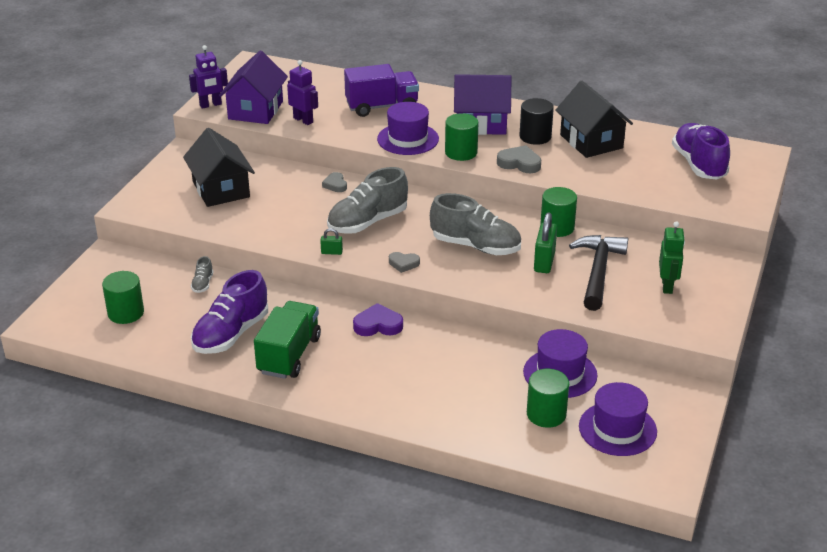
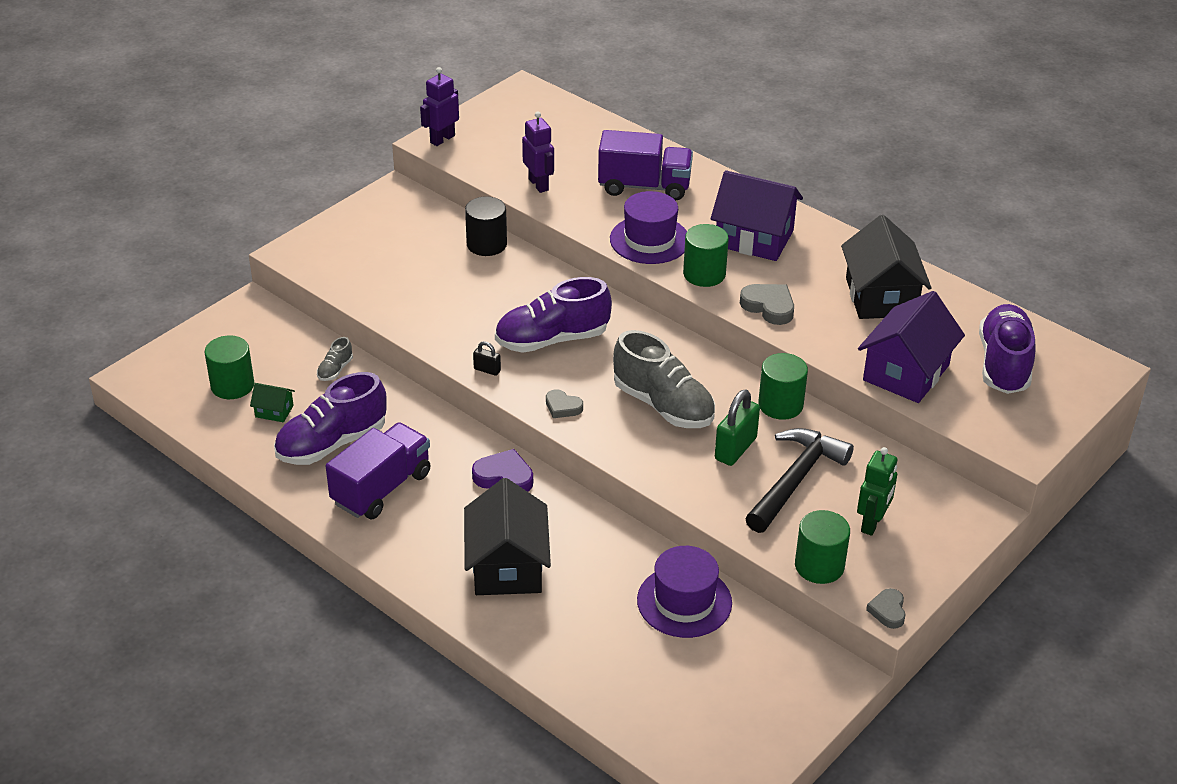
camera: 20 degrees right, 5 degrees up
black house [183,128,255,207] -> black house moved to [464,478,551,595]
purple robot [189,45,228,109] -> purple robot turned 135 degrees clockwise [420,67,459,146]
purple house [219,51,288,124] -> purple house moved to [858,291,965,403]
green truck [254,301,321,379] -> purple truck [326,422,431,519]
green padlock [320,228,343,255] -> black padlock [473,341,501,376]
grey heart [322,172,347,192] -> grey heart moved to [866,588,906,629]
grey shoe [327,167,408,234] -> purple shoe [495,277,612,353]
black cylinder [519,98,554,145] -> black cylinder moved to [465,196,507,256]
green cylinder [527,369,569,428] -> green cylinder moved to [795,510,850,584]
purple hat [579,382,657,456] -> none
none -> green house [250,383,295,422]

